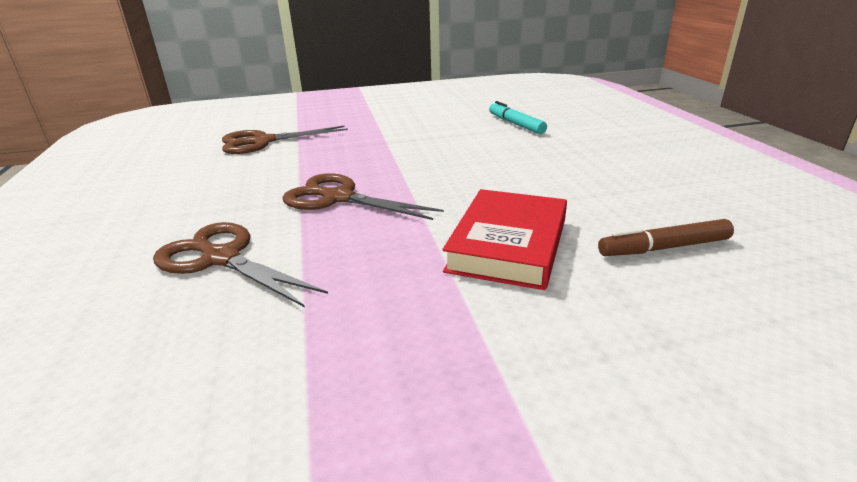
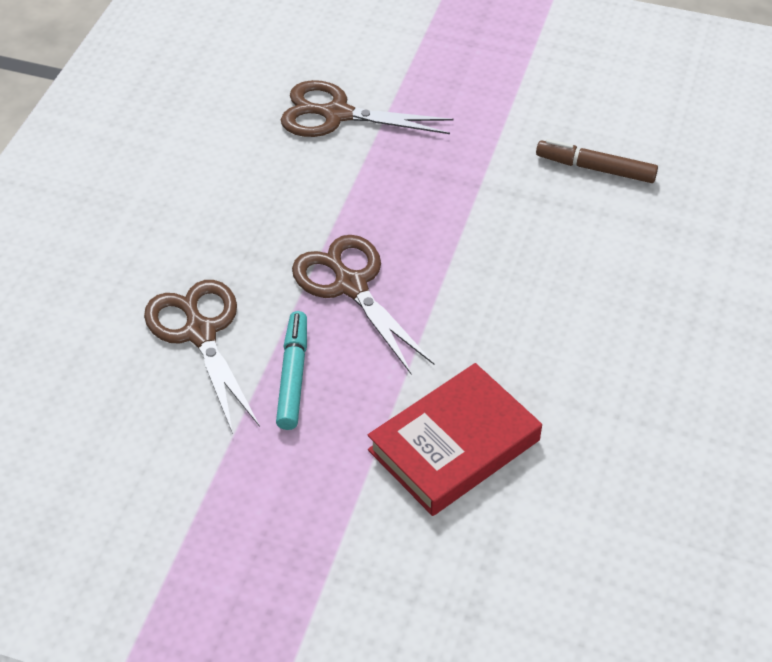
camera: 30 degrees right, 20 degrees up
turquoise marker [489,101,547,134] -> turquoise marker moved to [276,311,307,430]
brown marker [598,219,734,256] -> brown marker moved to [536,139,658,183]

